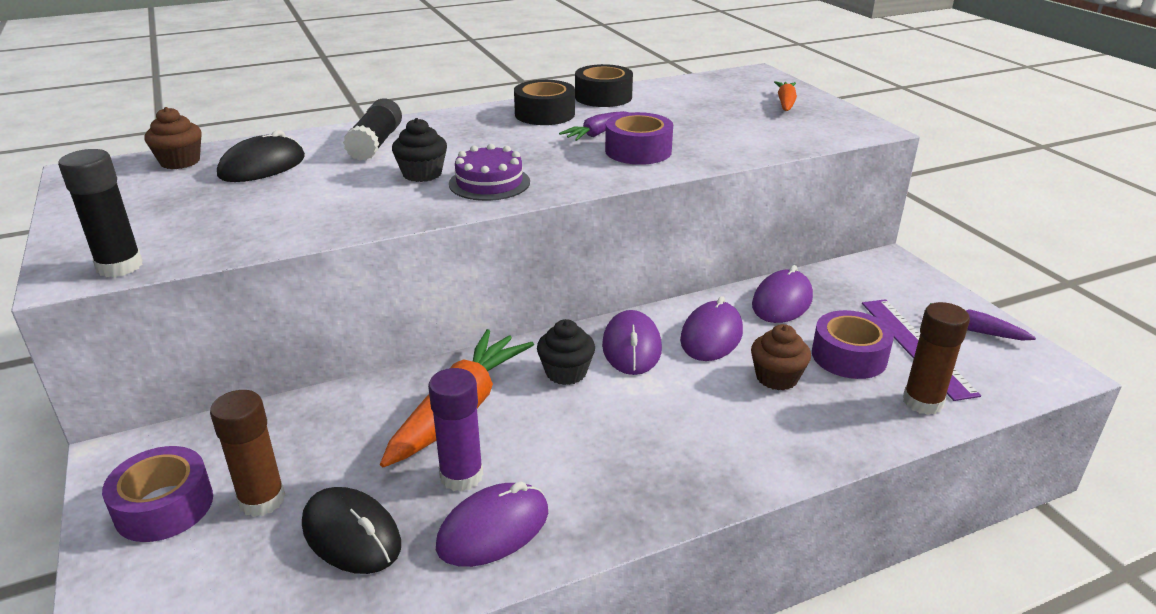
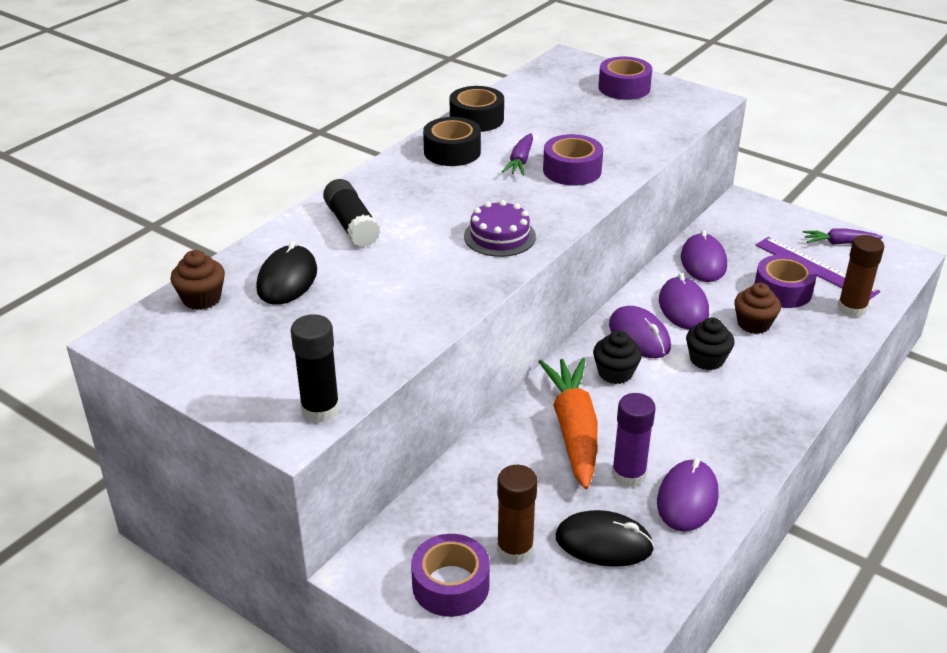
camera: 30 degrees left, 5 degrees up
black cupcake [392,118,447,182] -> black cupcake moved to [686,317,734,370]
orange carrot [774,81,797,111] -> purple tape [598,57,652,100]

